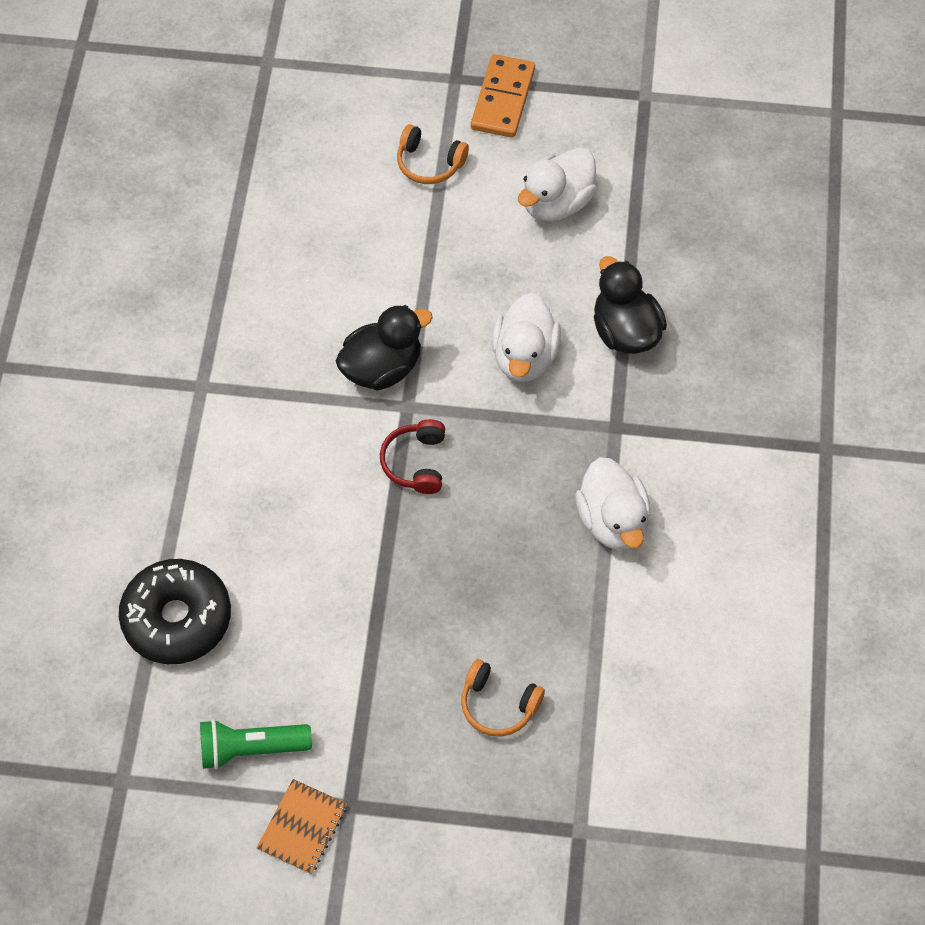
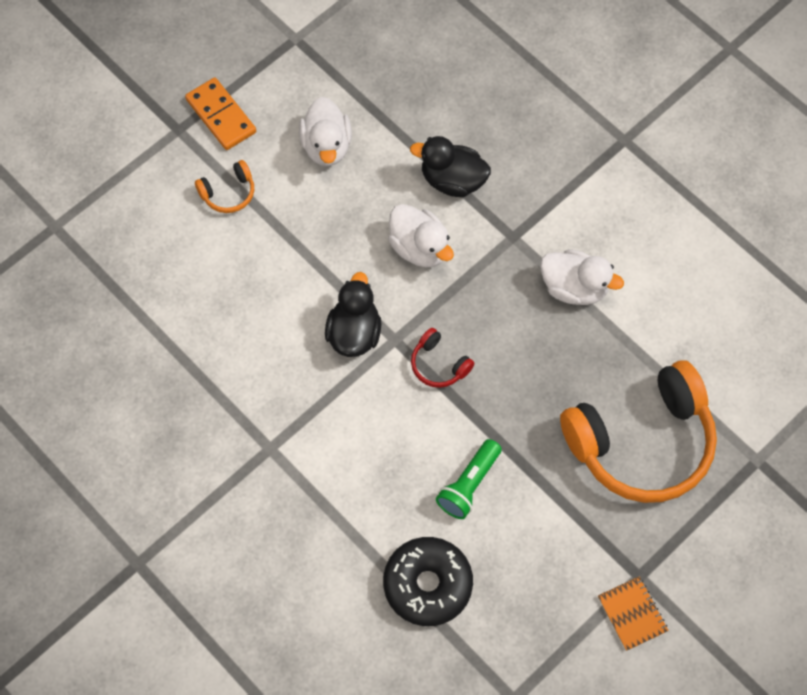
camera: 50 degrees left, 5 degrees up
green flashlight [200,719,312,770] -> green flashlight moved to [436,439,502,519]
orange headphones [461,659,545,737] -> orange headphones [560,360,717,503], size x2.41

